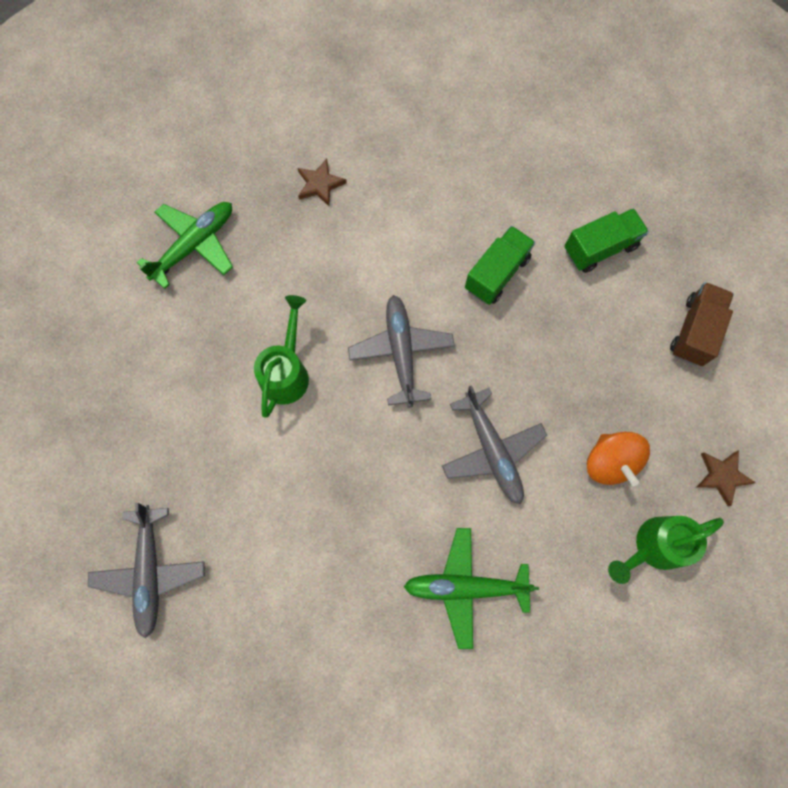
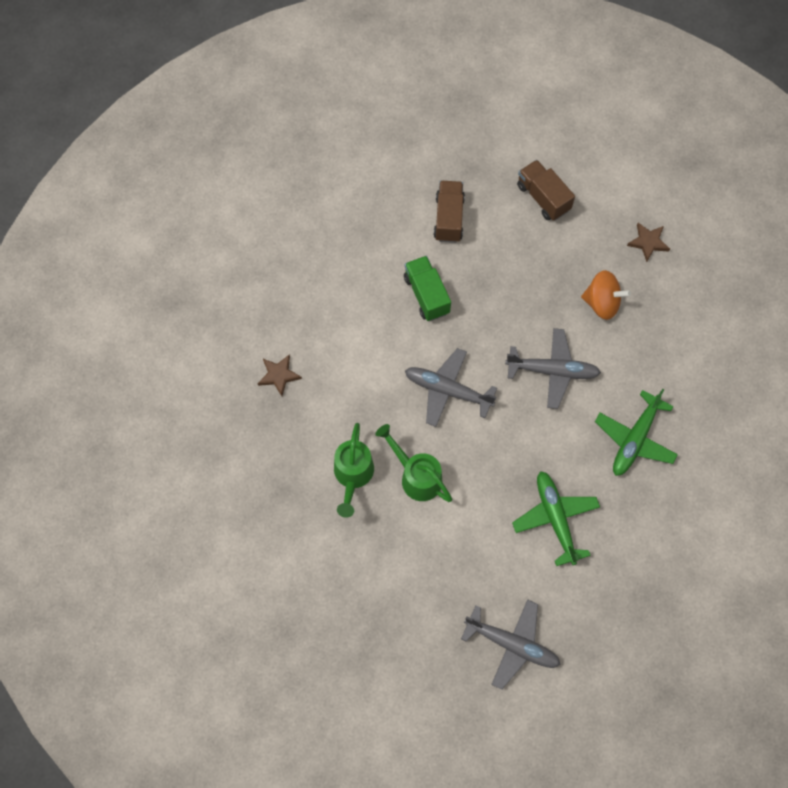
camera: 60 degrees left, 5 degrees down
green plane [137,202,233,289] -> green plane moved to [512,471,600,566]
green truck [564,208,649,273] -> brown truck [434,181,465,243]
green watering can [608,516,724,584] -> green watering can moved to [334,423,374,518]

